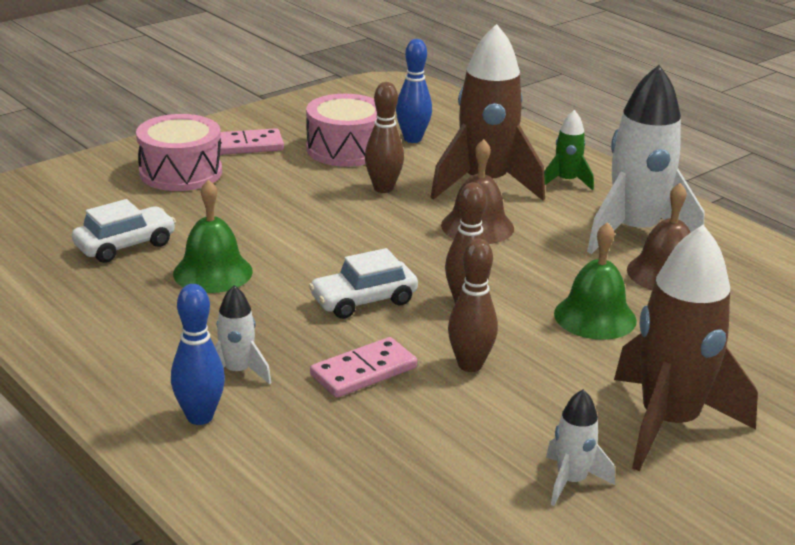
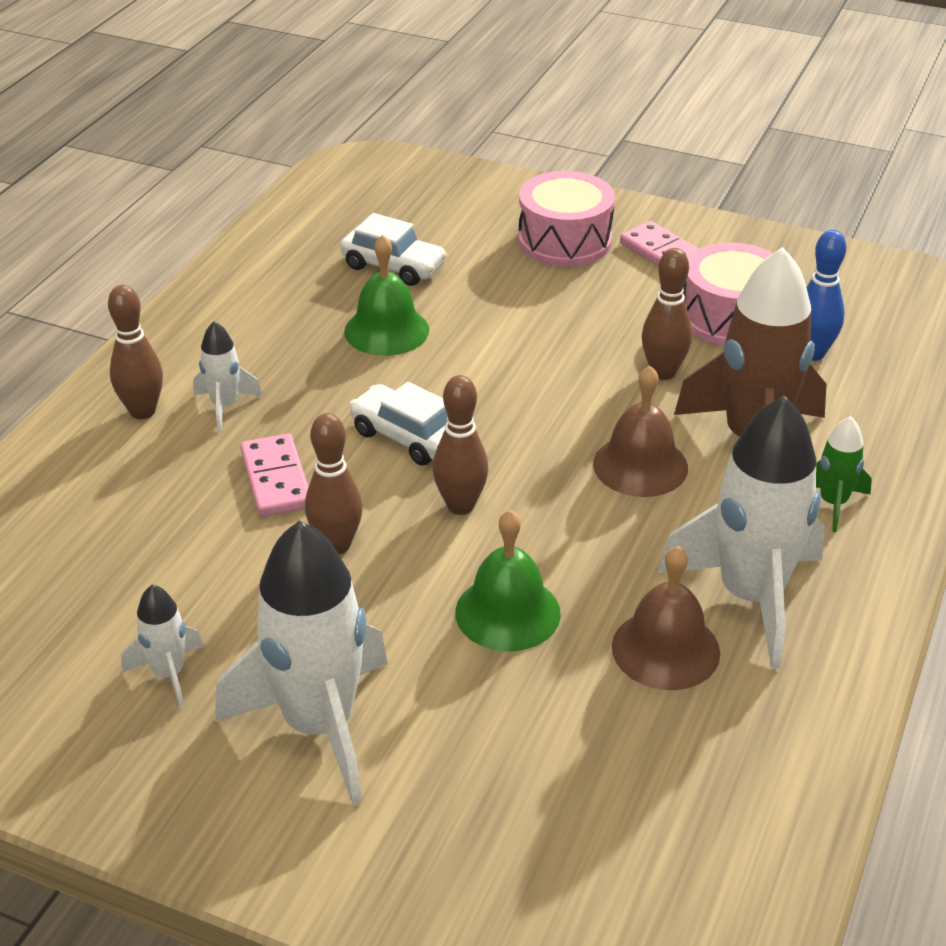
camera: 65 degrees right, 10 degrees up
blue bowling pin [171,284,225,425] -> brown bowling pin [108,285,163,419]
pink domino [310,337,417,398] -> pink domino turned 45 degrees clockwise [240,434,308,516]
brown rocket [614,225,758,471] -> white rocket [215,521,388,805]

